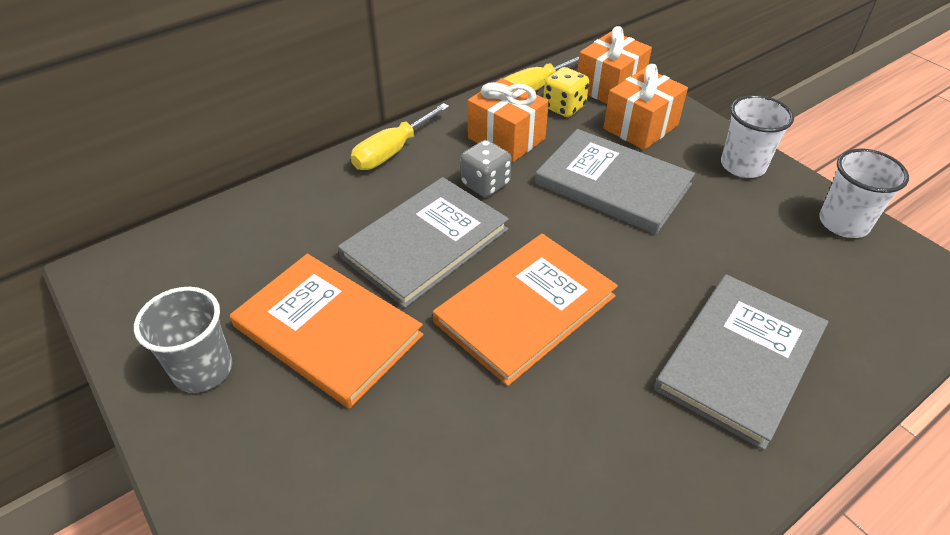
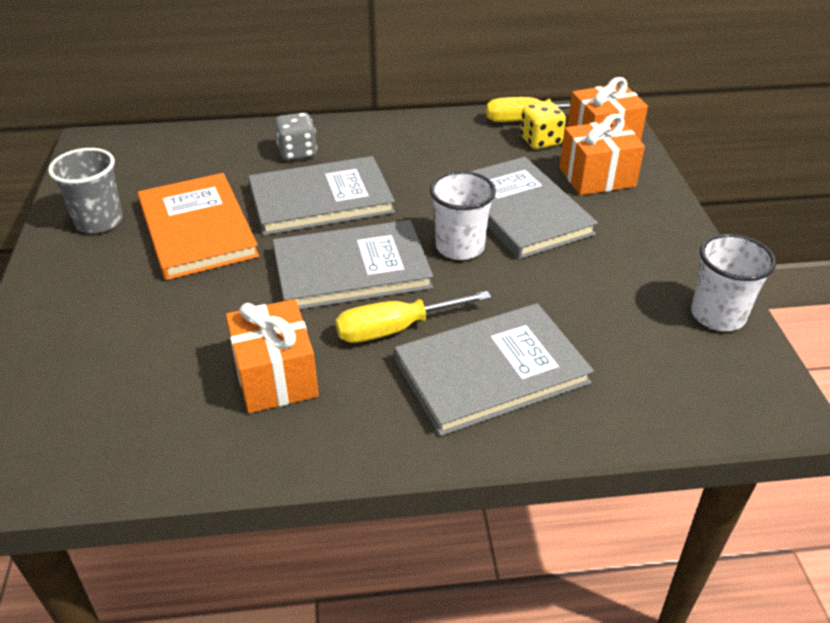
camera: 30 degrees right, 5 degrees down
yellow screwdriver [351,103,449,170] -> yellow screwdriver moved to [336,291,491,343]
orange book [433,234,618,386] -> grey book [272,220,433,310]
grey dice [460,140,511,197] -> grey dice moved to [275,113,317,161]
orange gift [468,78,549,162] -> orange gift moved to [226,299,319,413]
white cup [721,95,794,178] -> white cup moved to [430,171,496,260]

